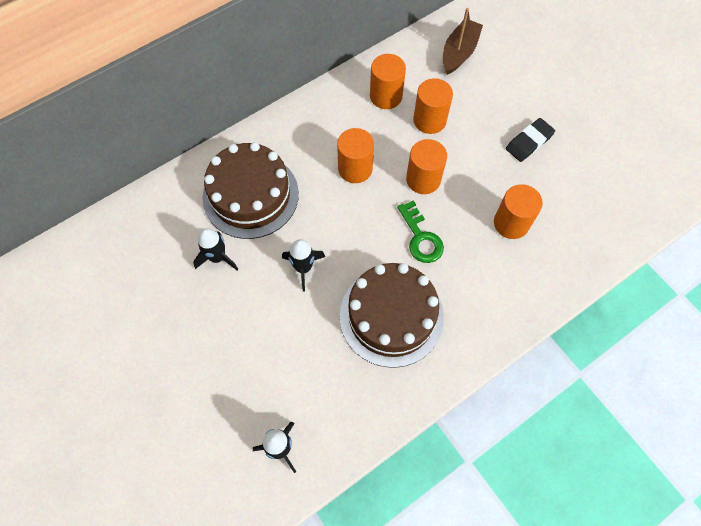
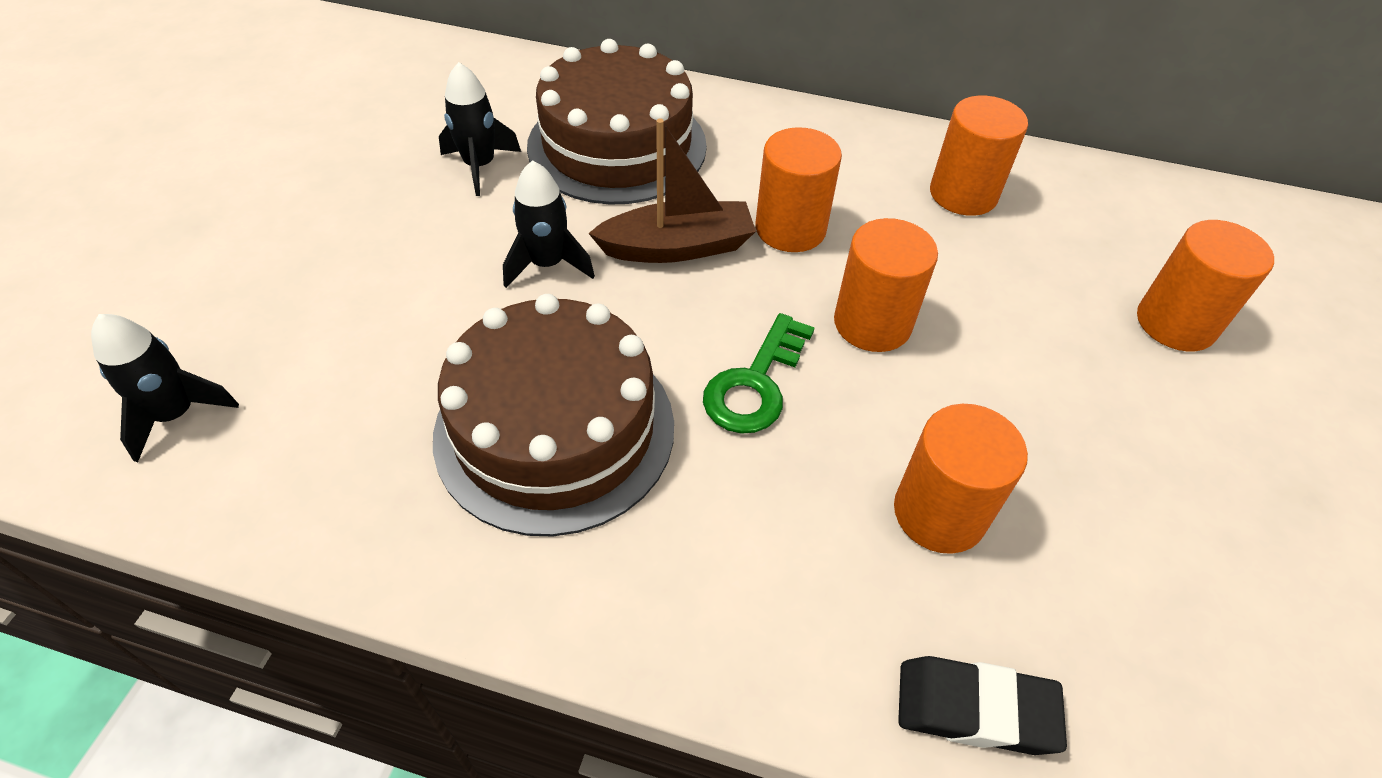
camera: 50 degrees right, 15 degrees down
orange cylinder [413,78,453,134] -> orange cylinder moved to [1137,220,1274,351]
brown boat [443,8,483,75] -> brown boat moved to [588,118,756,263]
black eraser [506,118,555,162] -> black eraser moved to [898,656,1067,755]

